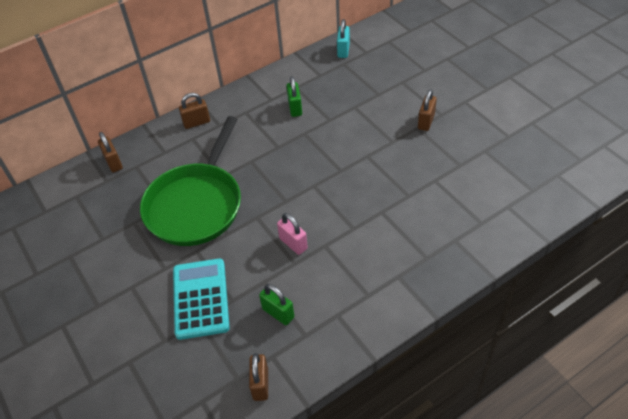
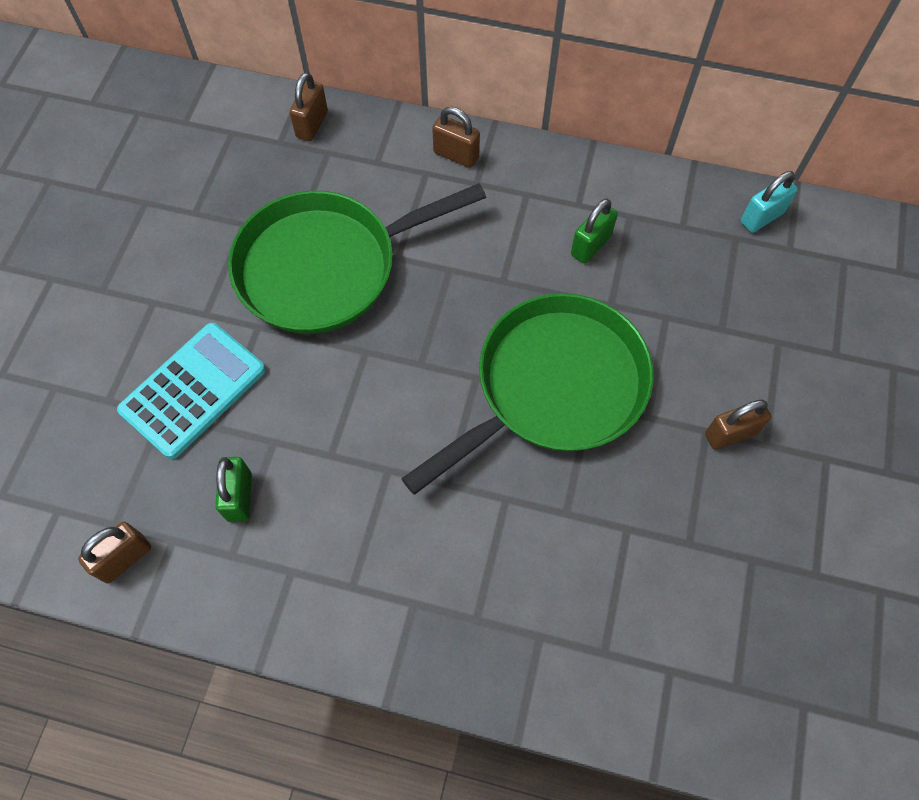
camera: 45 degrees right, 15 degrees up
pink padlock [277,213,308,255] -> none
none -> green pan [401,293,653,495]

